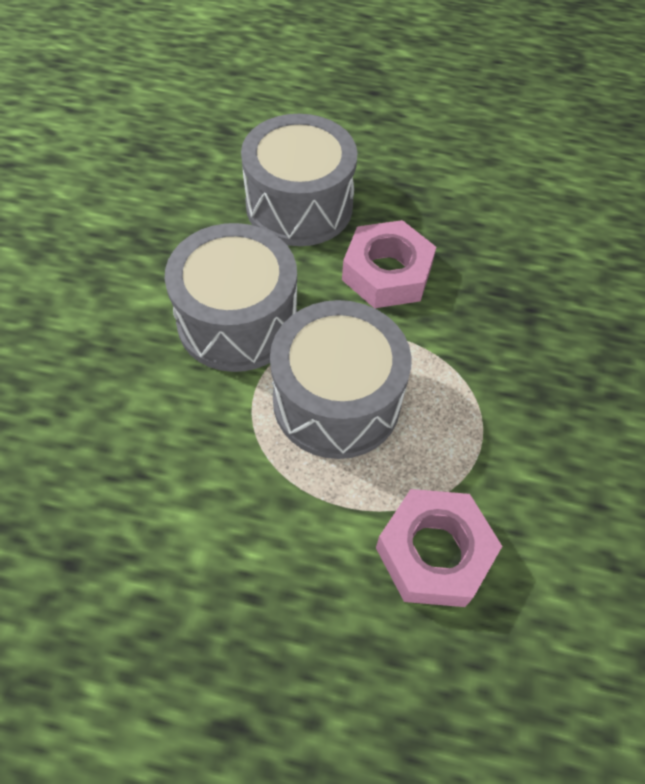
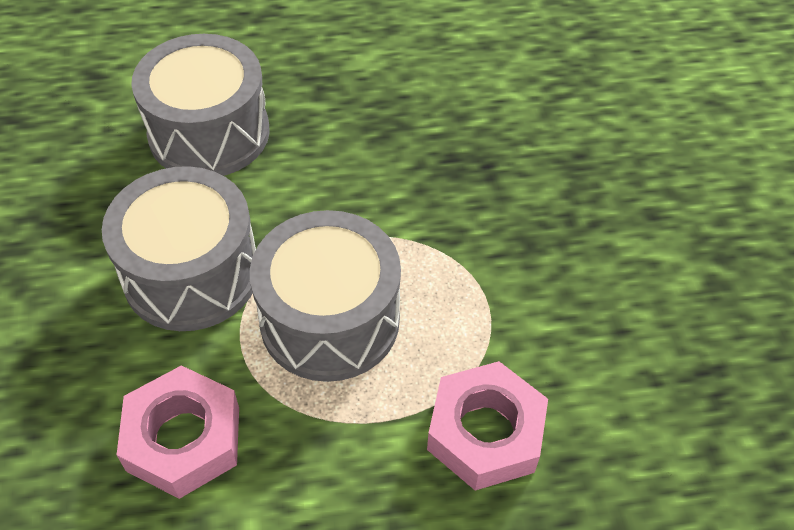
camera: 20 degrees left, 5 degrees down
pink nut [342,220,436,308] -> pink nut moved to [117,365,239,499]

